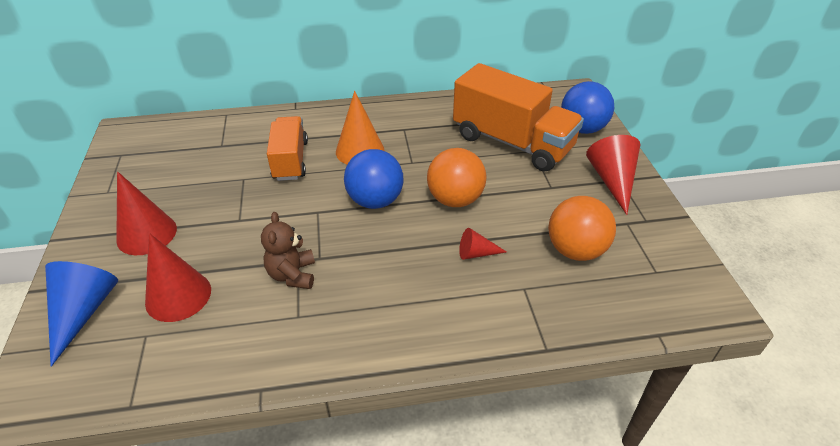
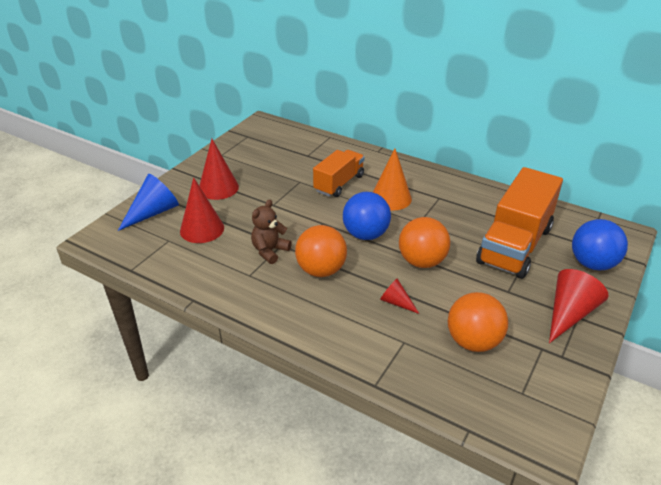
camera: 40 degrees right, 5 degrees down
orange truck [453,63,584,172] -> orange truck turned 45 degrees clockwise [476,167,563,279]
none -> orange ball [295,225,347,277]

